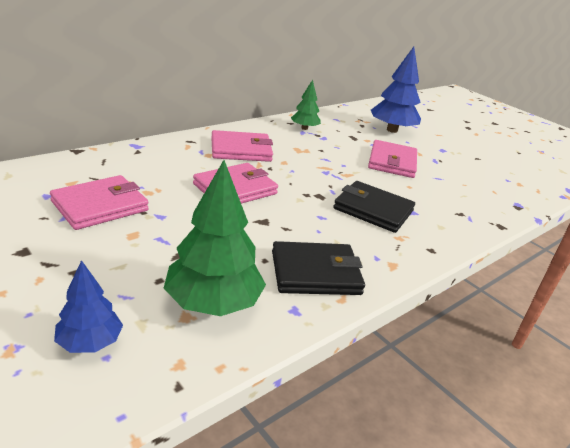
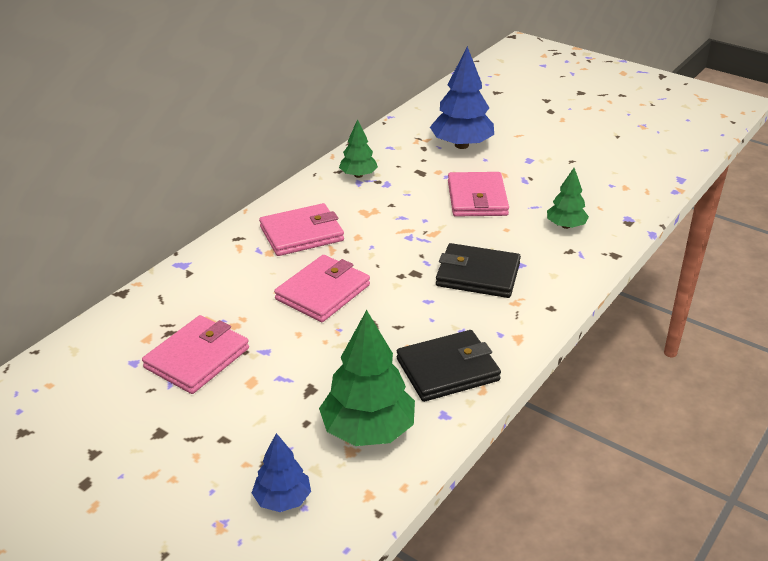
camera: 10 degrees left, 5 degrees up
none -> green tree [547,168,589,229]

